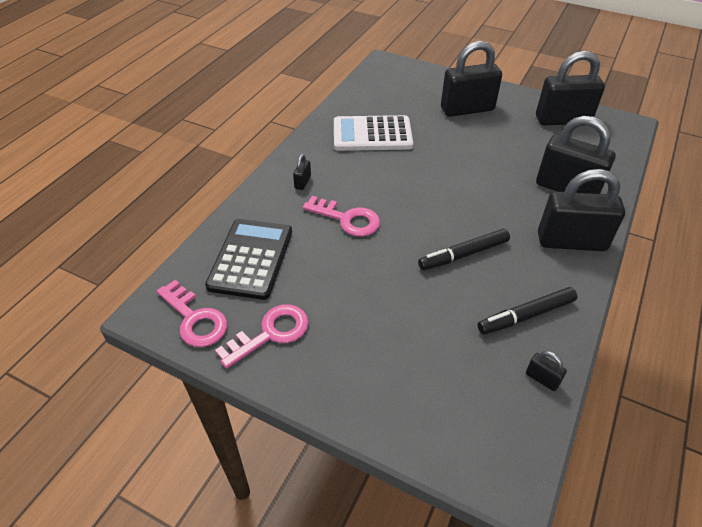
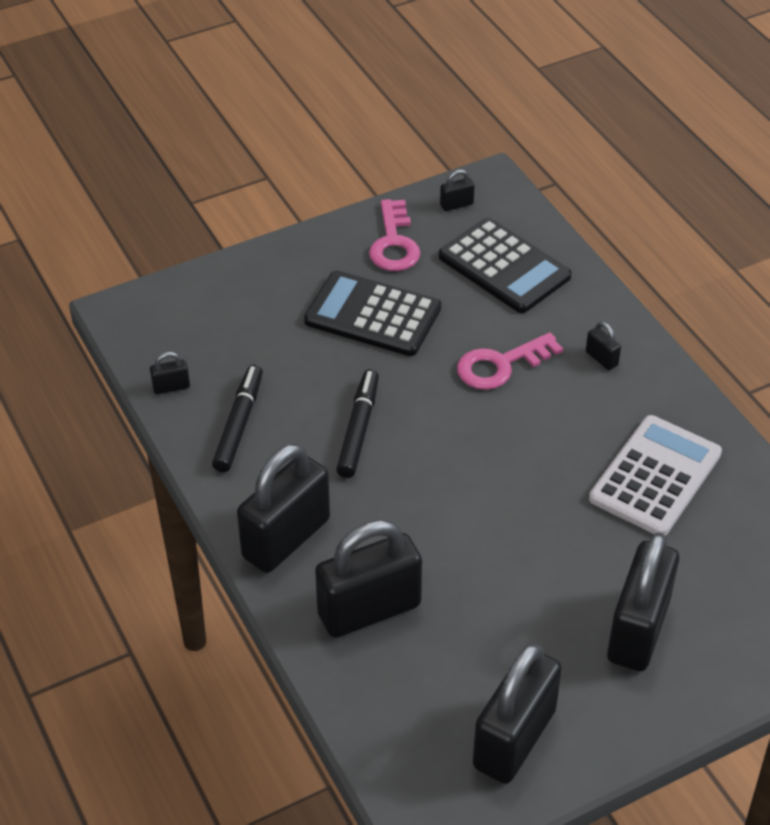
camera: 125 degrees right, 0 degrees up
pink key [157,280,227,347] -> black padlock [440,169,475,211]
none -> black calculator [304,270,441,356]

